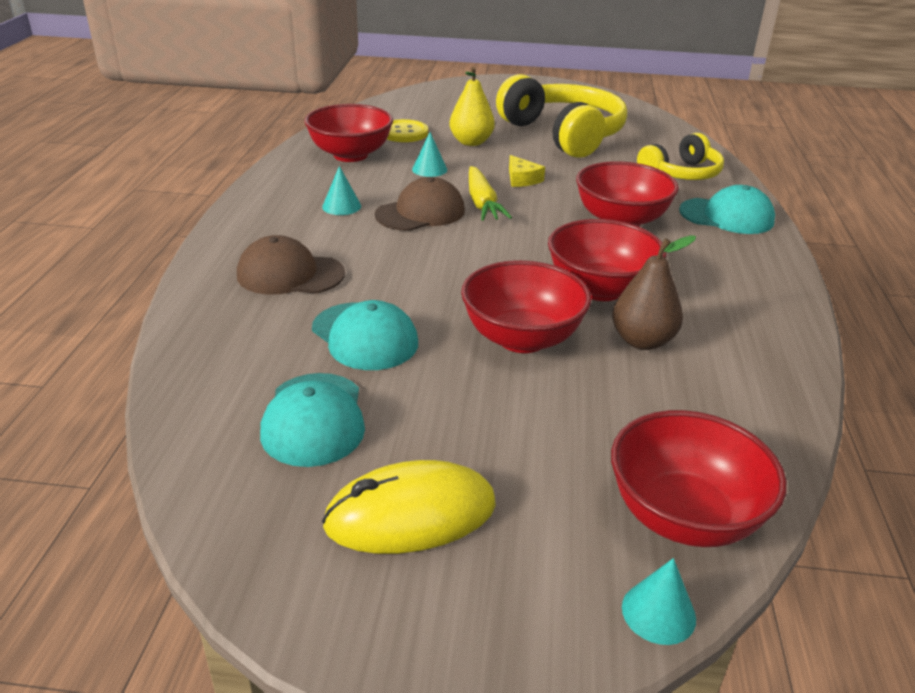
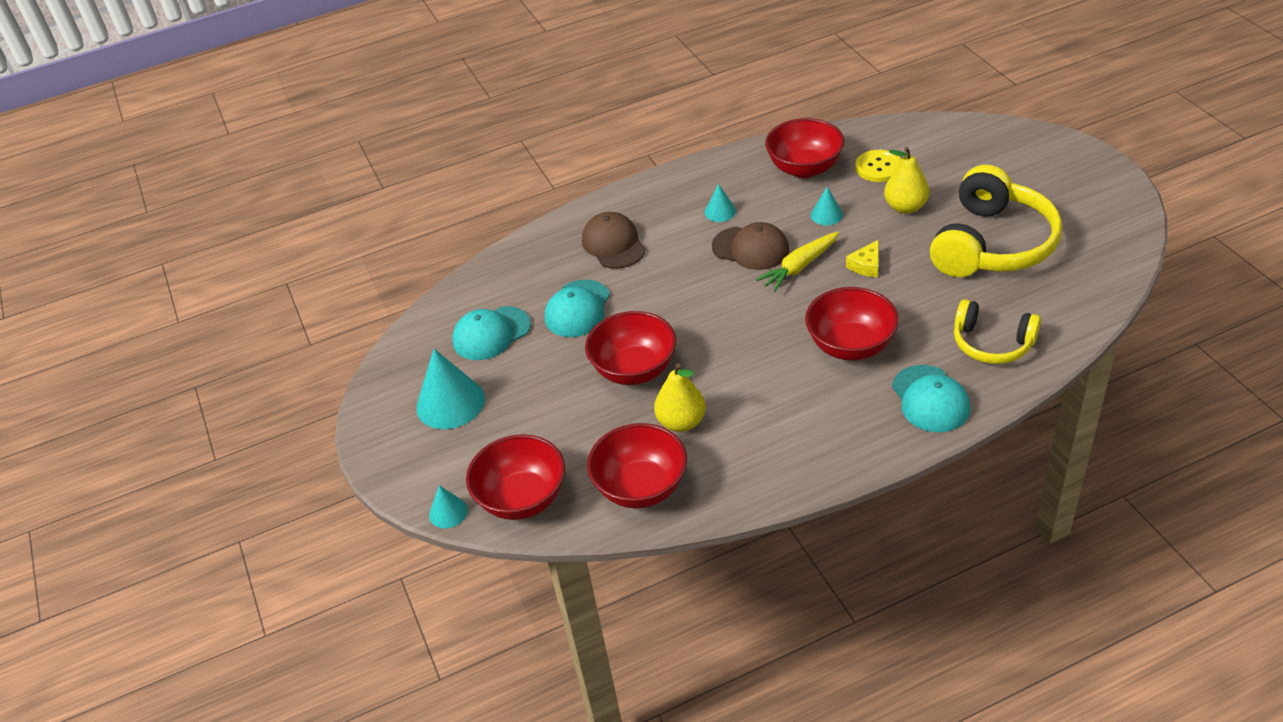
camera: 65 degrees right, 10 degrees up
yellow mouse [322,460,496,554] -> turquoise cone [416,349,485,429]
red bowl [548,219,667,301] -> red bowl moved to [587,423,687,508]
brown pear [612,235,696,350] -> yellow pear [654,363,706,432]

